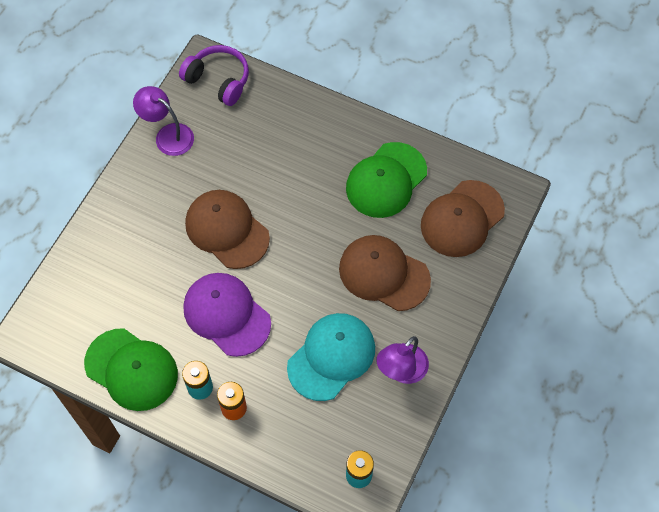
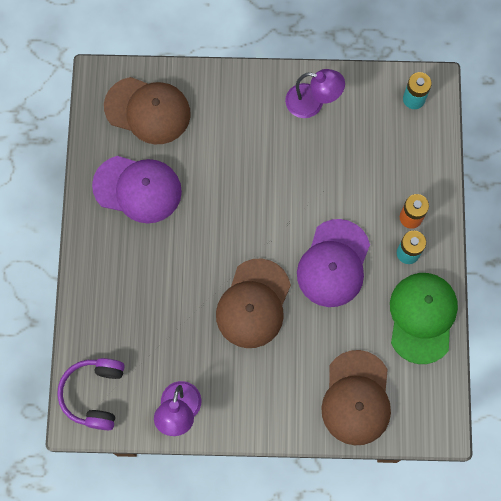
camera: 115 degrees left, 10 degrees up
turquoise cap [287,313,375,401] -> none
brown cap [339,235,431,311] -> brown cap moved to [321,350,391,445]
green cap [346,142,427,218] -> purple cap [92,156,182,223]

